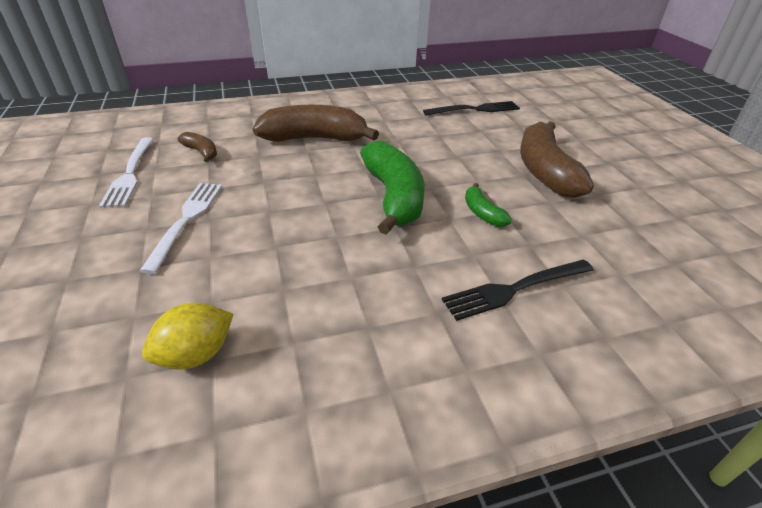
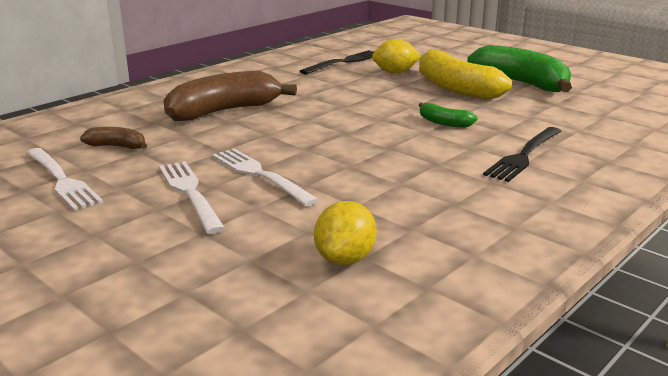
camera: 30 degrees left, 15 degrees down
green banana [360,141,425,235] -> green banana moved to [467,45,572,92]
brown banana [520,121,594,198] -> yellow banana [419,49,512,100]
none -> white fork [212,148,319,206]
none -> yellow lemon [372,39,421,74]

